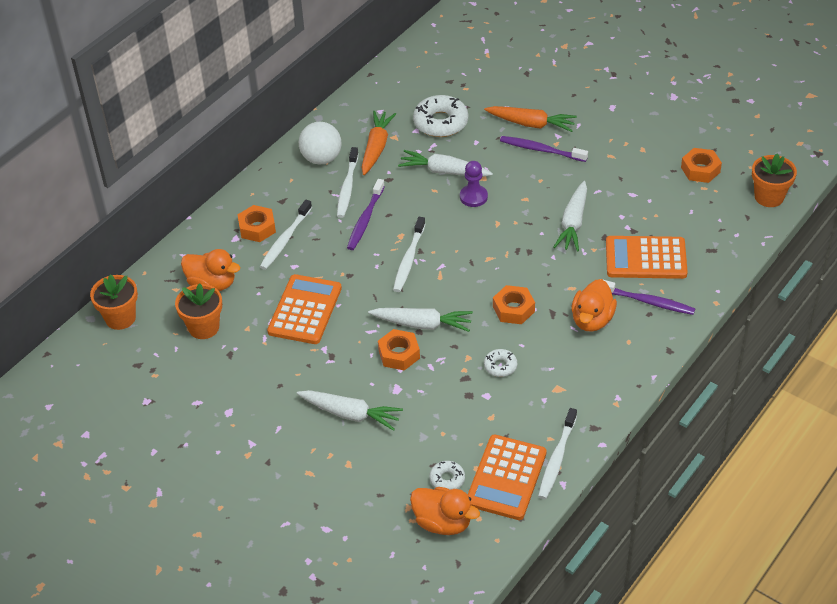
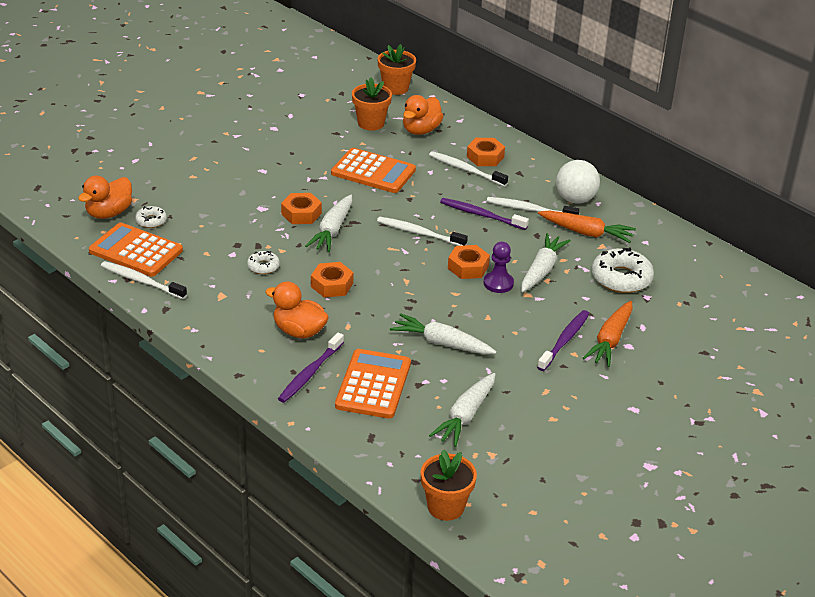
camera: 95 degrees right, 10 degrees down
white carrot [297,390,403,431] -> white carrot moved to [429,373,495,447]
orange nut [681,148,722,183] -> orange nut moved to [448,245,490,279]

